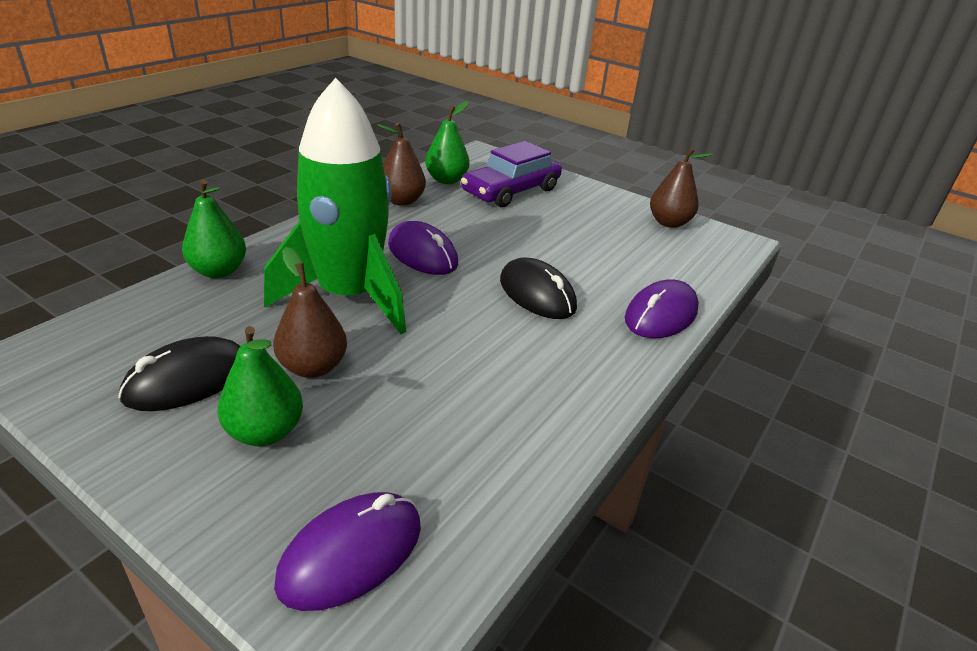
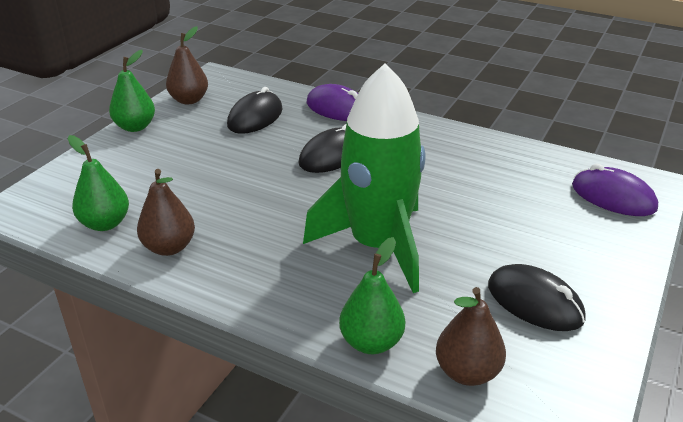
camera: 95 degrees left, 0 degrees up
green pear [218,326,303,446] -> green pear moved to [109,50,155,132]
brown pear [273,247,347,378] -> brown pear moved to [436,287,506,386]
purple mouse [388,221,458,275] -> none
purple car [461,141,562,207] -> none
none -> black mouse [227,87,283,134]

